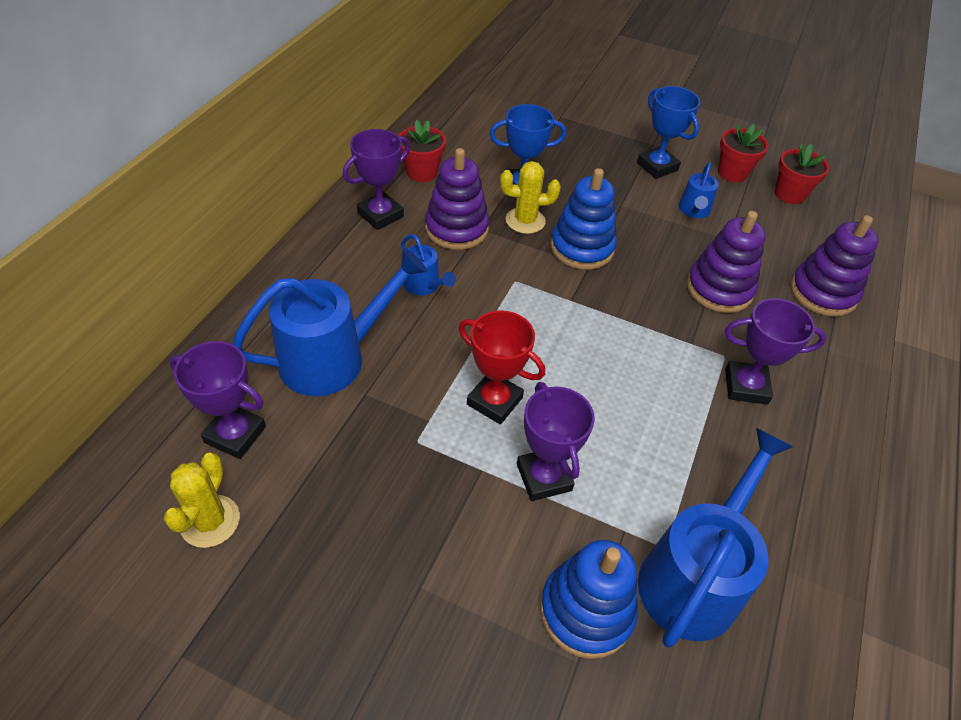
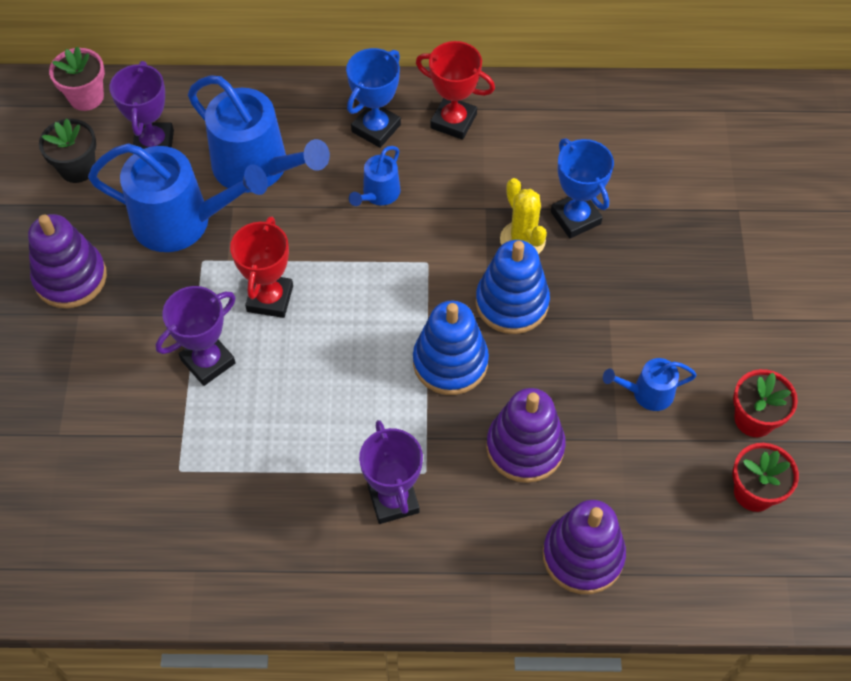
camera: 70 degrees right, 10 degrees up
yellow cactus [164,453,240,548] -> black flower pot [39,119,96,183]
purple trophy [343,129,410,230] -> red trophy [416,41,495,140]
red flower pot [399,120,446,182] -> none
purple stacking toy [425,148,489,250] -> purple stacking toy moved to [28,214,107,308]
blue stacking toy [540,540,638,659] -> blue stacking toy moved to [413,300,489,395]
blue trophy [637,86,700,179] -> blue trophy moved to [346,48,401,148]
blue watering can [638,428,793,648] -> blue watering can moved to [88,143,268,252]
none -> pink flower pot [49,46,105,111]

